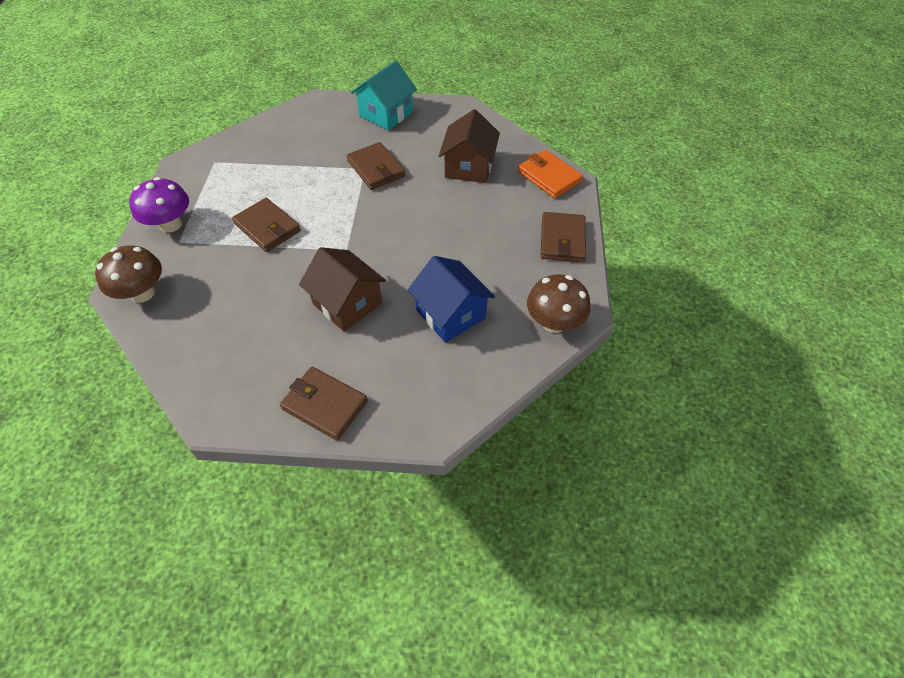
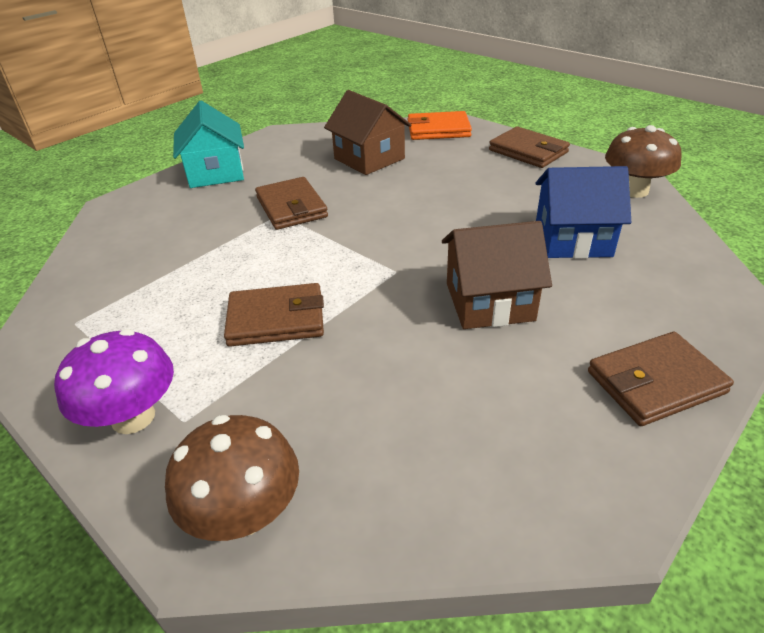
camera: 50 degrees left, 15 degrees down
brown wallet [347,142,405,190] -> brown wallet turned 60 degrees clockwise [255,177,328,230]

